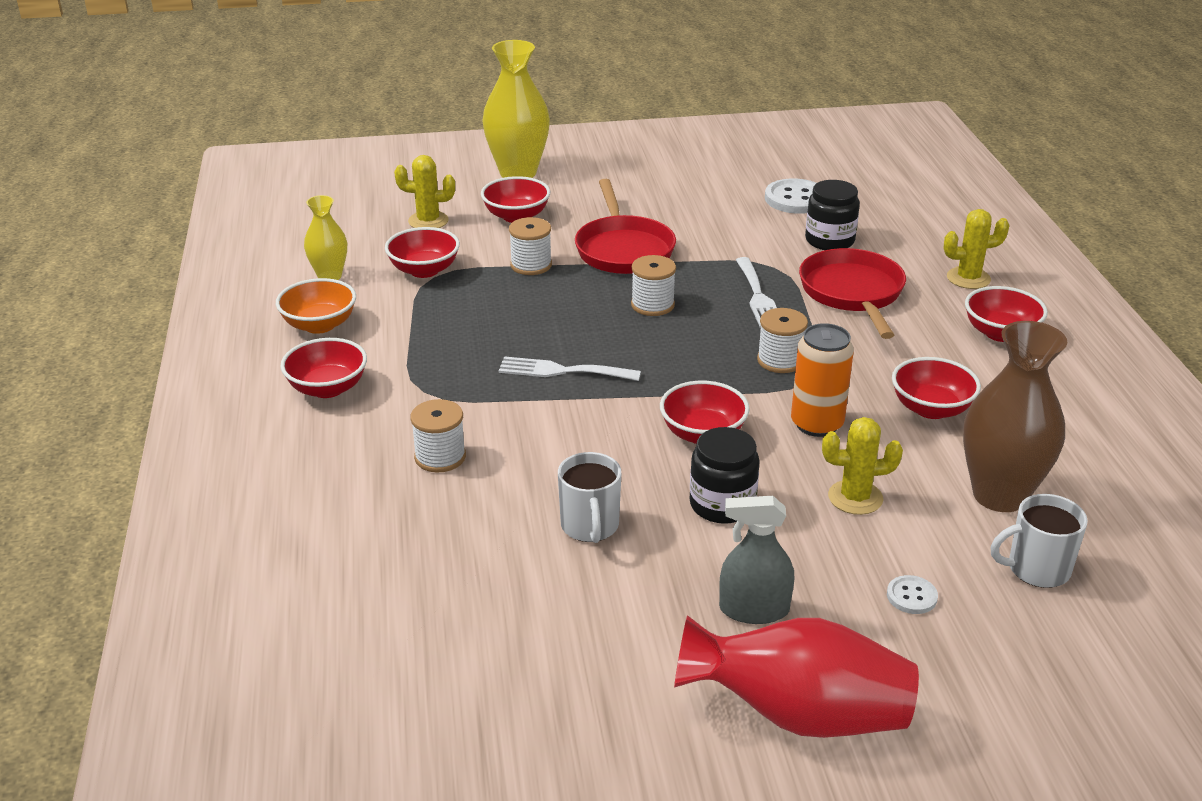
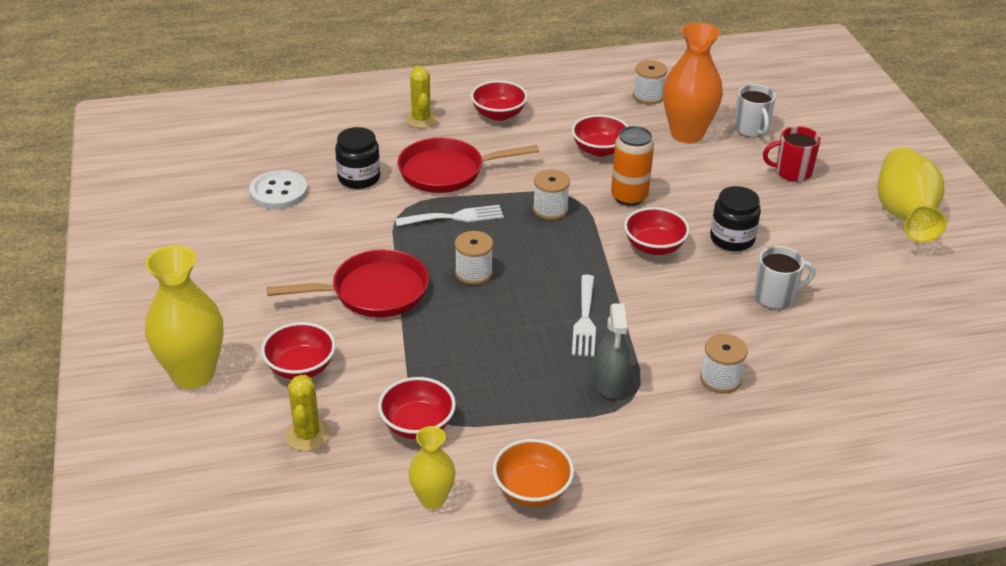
camera: 95 degrees left, 5 degrees up
red bowl [280,338,367,398] -> none
white spool [509,217,552,275] -> white spool moved to [633,60,667,104]
red vase [674,615,919,738] -> yellow vase [878,147,947,243]
grey spray bottle [719,496,794,624] -> grey spray bottle moved to [595,303,630,399]
yellow cactus [822,417,903,515] -> none
white button [887,575,938,614] -> red mug [763,126,821,182]
brown vase [963,321,1067,512] -> orange vase [663,22,723,143]

